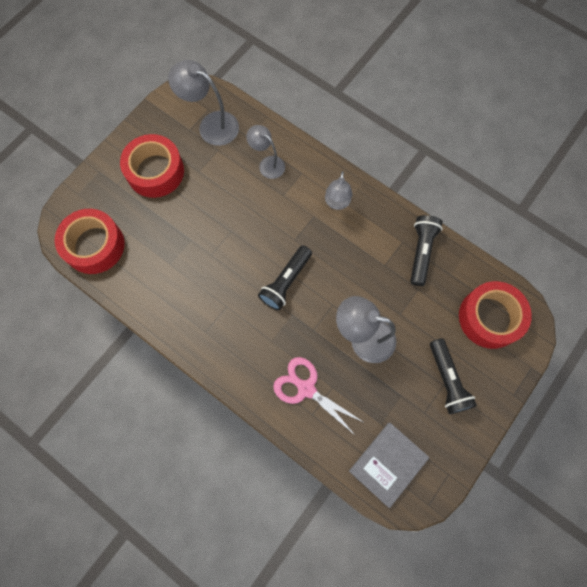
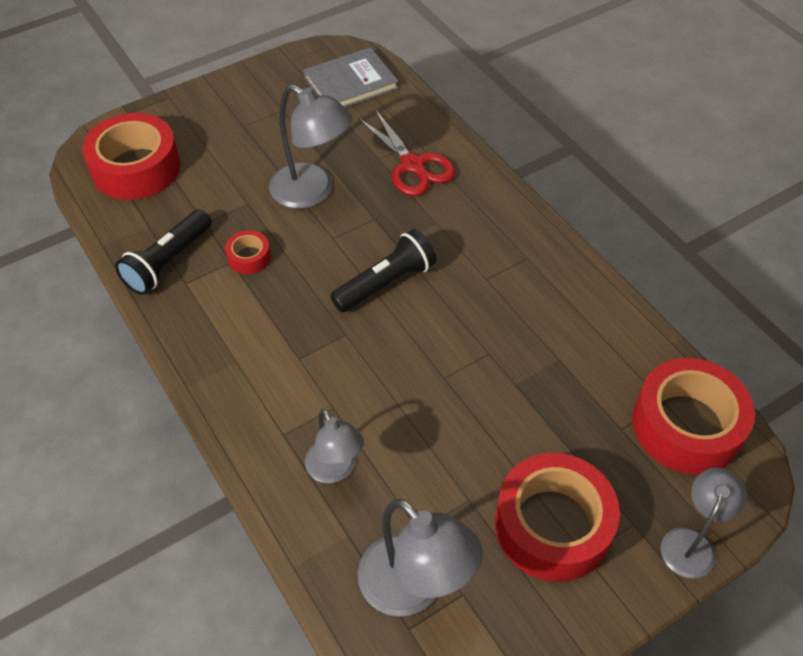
camera: 160 degrees left, 20 degrees down
pink scissors [273,357,365,436] -> red scissors [358,109,456,196]
grey lamp [325,171,353,210] -> grey lamp moved to [661,468,747,578]
black flashlight [430,338,477,414] -> none
none -> red tape [225,230,271,274]

